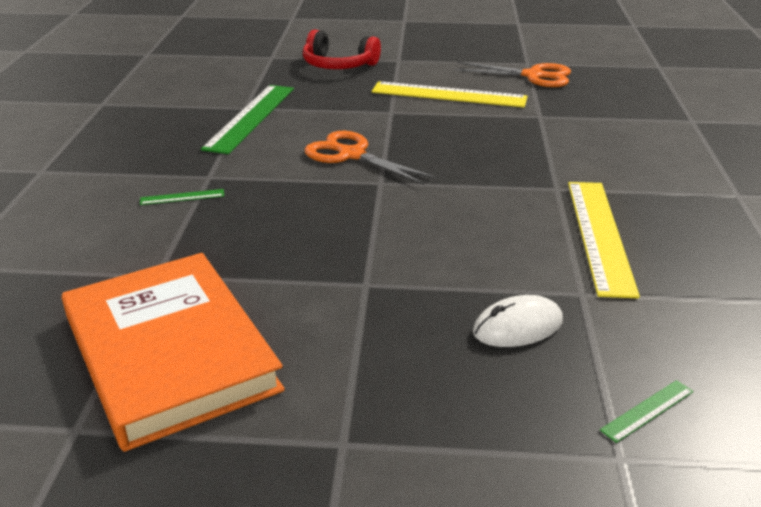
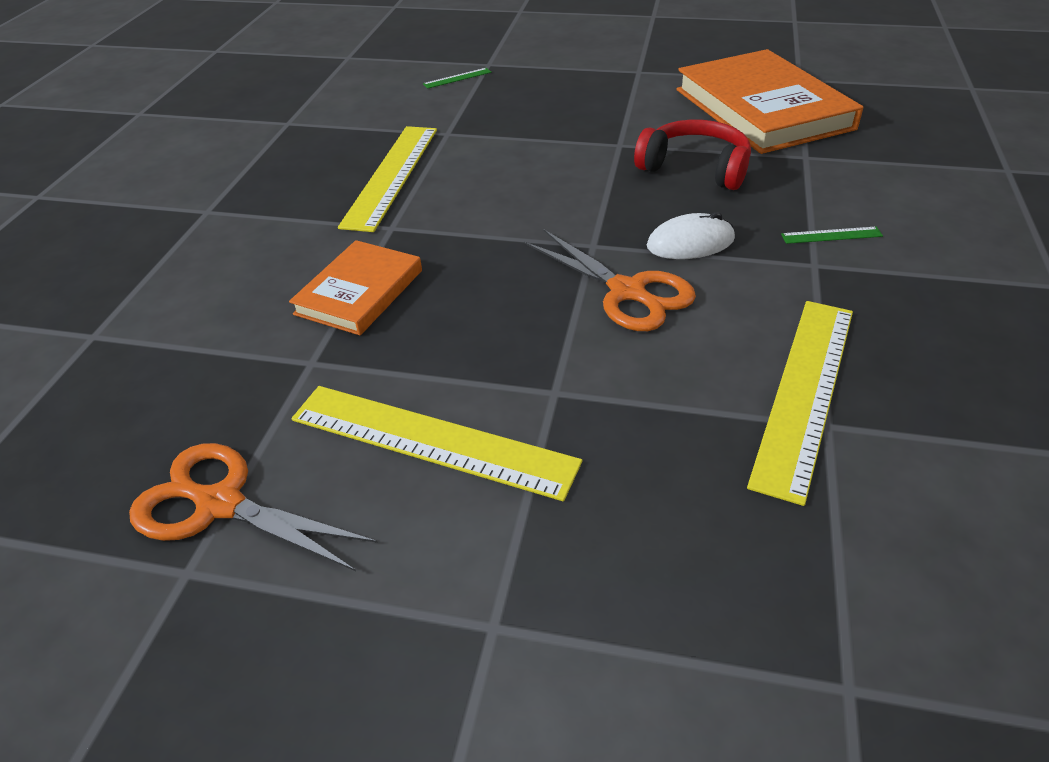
camera: 170 degrees left, 10 degrees up
green ruler [201,85,294,154] -> yellow ruler [747,301,853,506]
red headphones [303,29,381,69] -> red headphones moved to [634,119,751,190]
white mouse [473,295,563,347] -> white mouse moved to [647,212,735,259]
none -> orange book [289,240,422,335]

